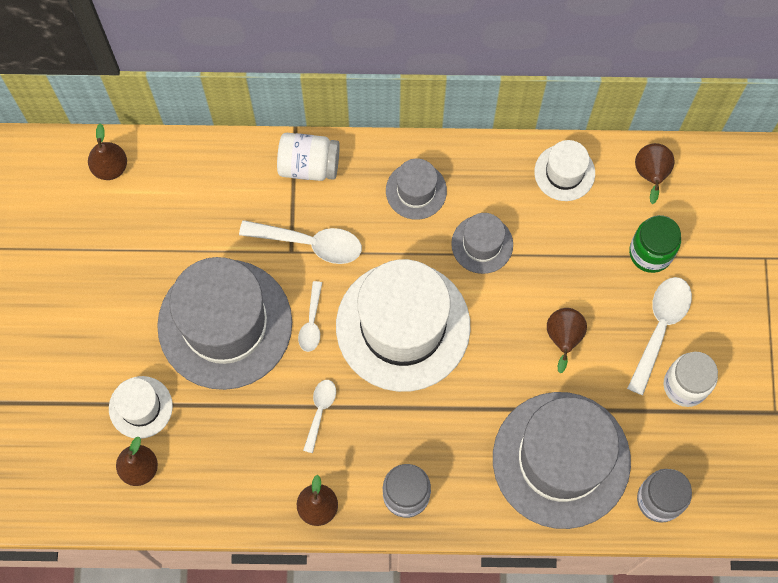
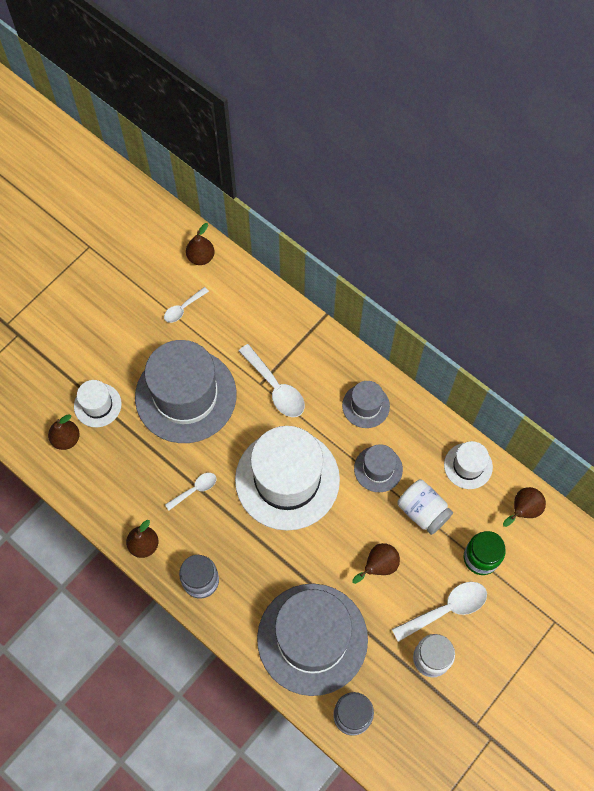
camera: 40 degrees right, 5 degrees down
white jar [277,133,340,181] -> white jar moved to [397,480,453,535]
white spoon [298,281,322,352] -> white spoon moved to [164,287,209,323]

